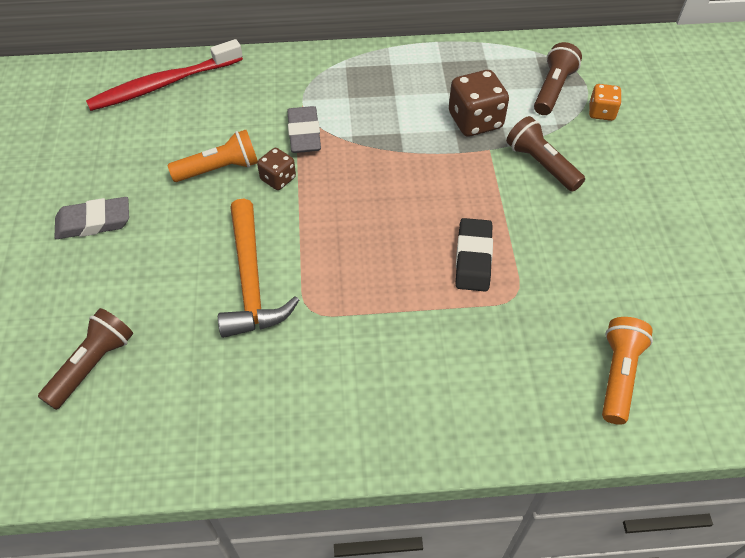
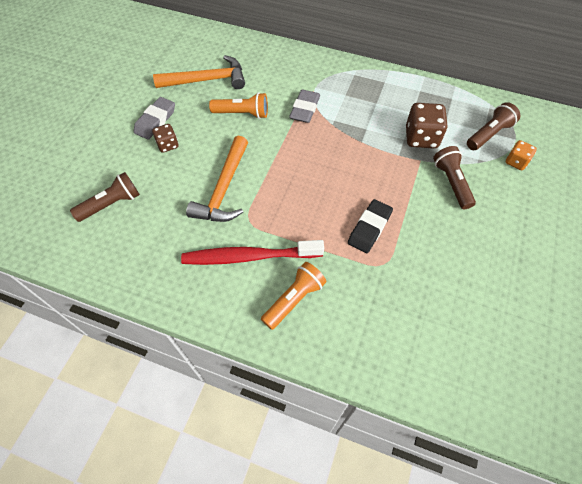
camera: 25 degrees right, 5 degrees up
grey eraser [54,197,129,239] -> grey eraser turned 75 degrees counterclockwise [134,97,175,140]
red toothbrush [86,39,243,111] -> red toothbrush moved to [181,240,324,265]
brown dice [257,148,296,190] -> brown dice moved to [152,124,178,153]
orange flashlight [602,317,653,425] -> orange flashlight moved to [261,262,327,330]
none -> orange hammer [153,55,245,89]

